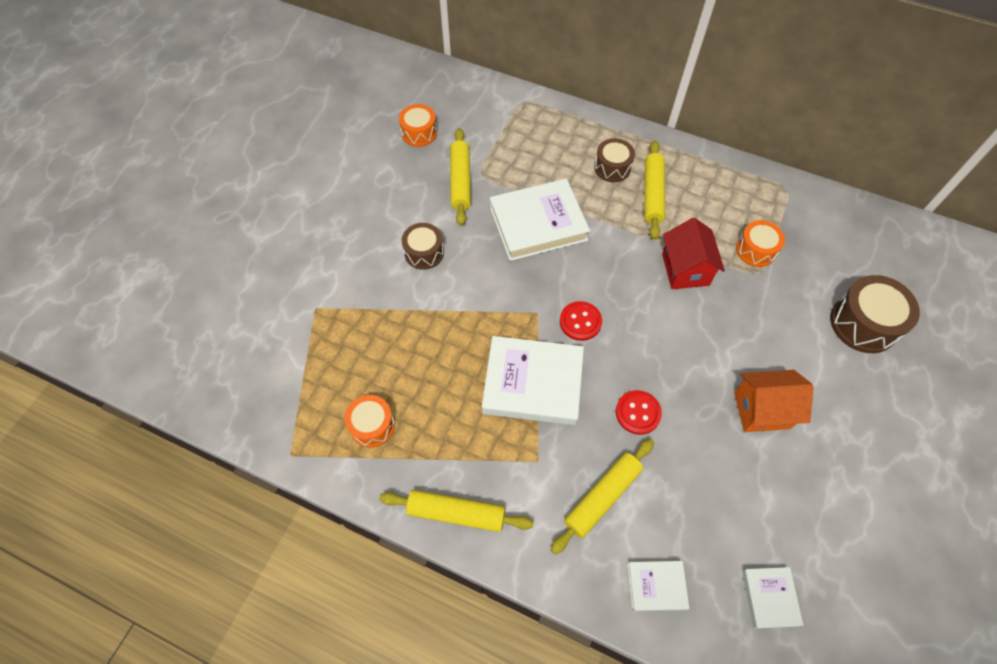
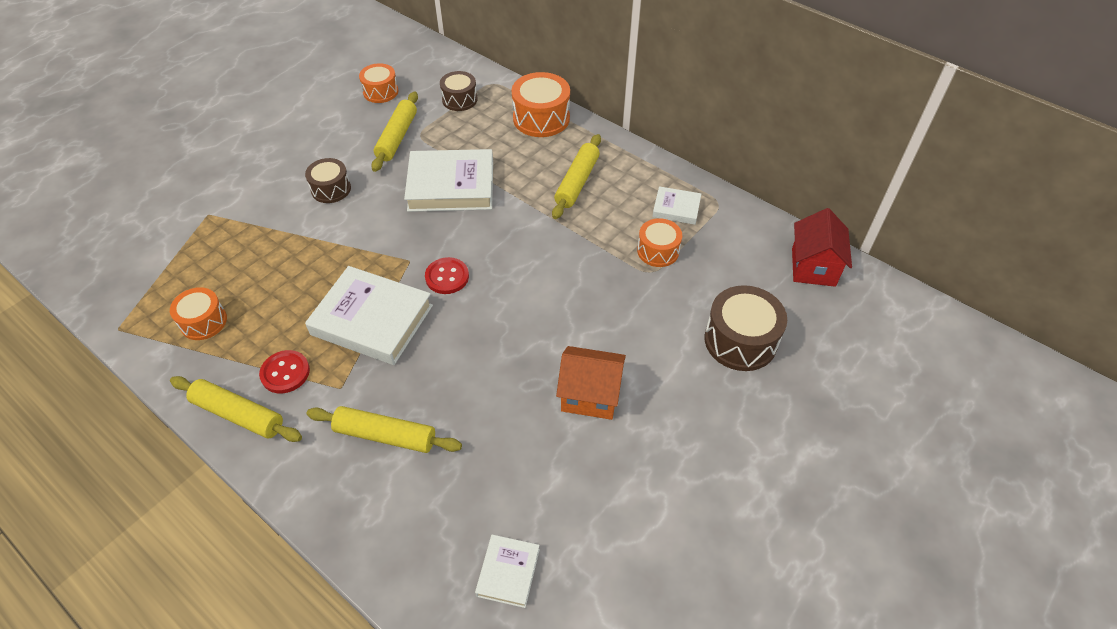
camera: 15 degrees right, 10 degrees down
yellow rolling pin [551,439,654,554] -> yellow rolling pin turned 45 degrees clockwise [307,406,462,453]
brown drum [594,138,635,182] -> brown drum moved to [440,71,478,111]
red button [616,390,662,435] -> red button moved to [259,350,310,394]
white book [628,561,689,611] -> white book moved to [652,186,701,225]
red house [662,218,725,289] -> red house moved to [792,208,852,287]
none -> orange drum [512,72,570,137]

